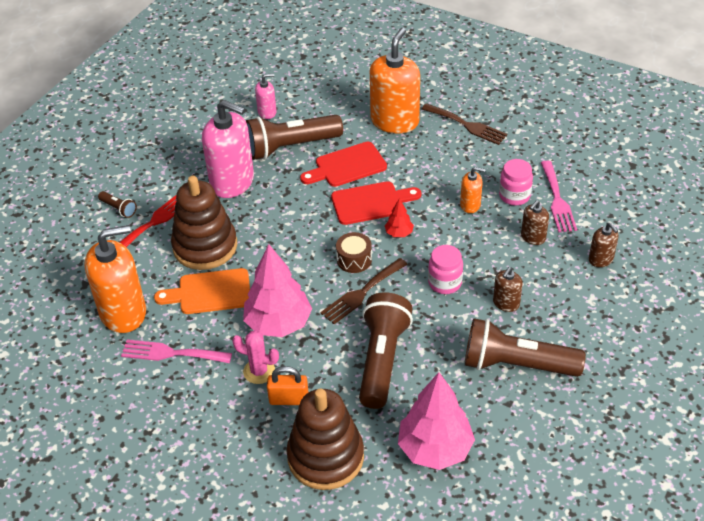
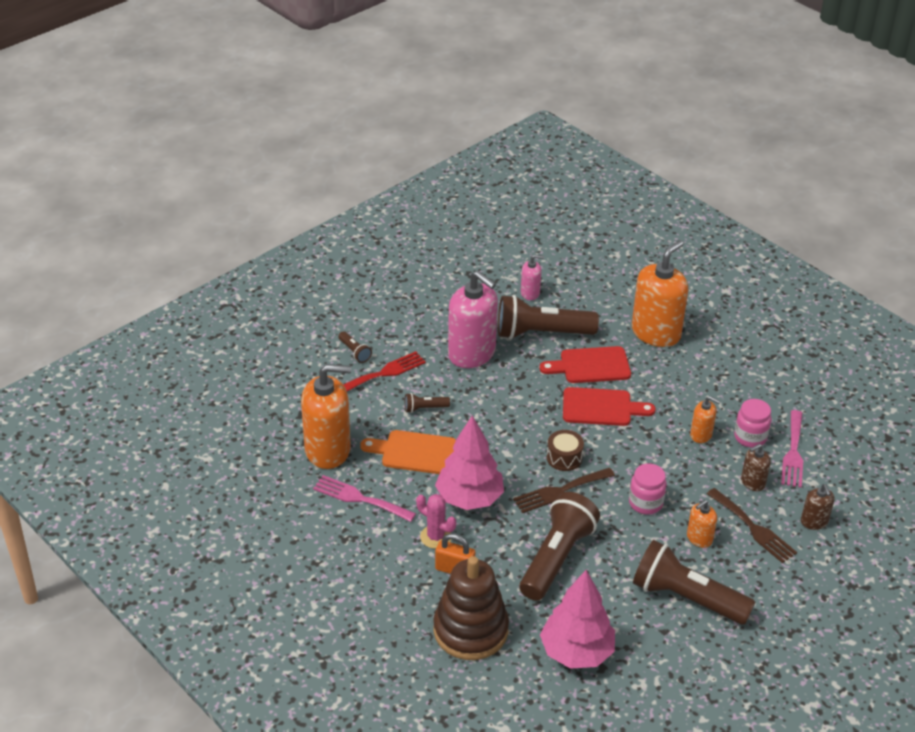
camera: 15 degrees right, 5 degrees down
brown stacking toy [171,176,237,270] -> brown flashlight [405,393,450,413]
red tree [385,198,414,237] -> none
brown fork [422,103,507,145] -> brown fork moved to [707,488,797,563]
brown soap dispenser [493,267,523,312] -> orange soap dispenser [687,500,717,548]

